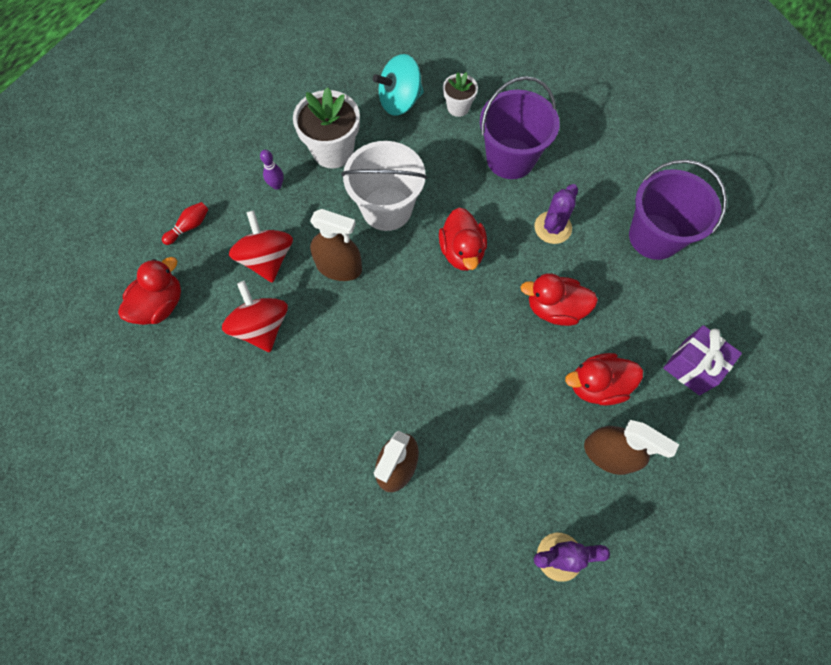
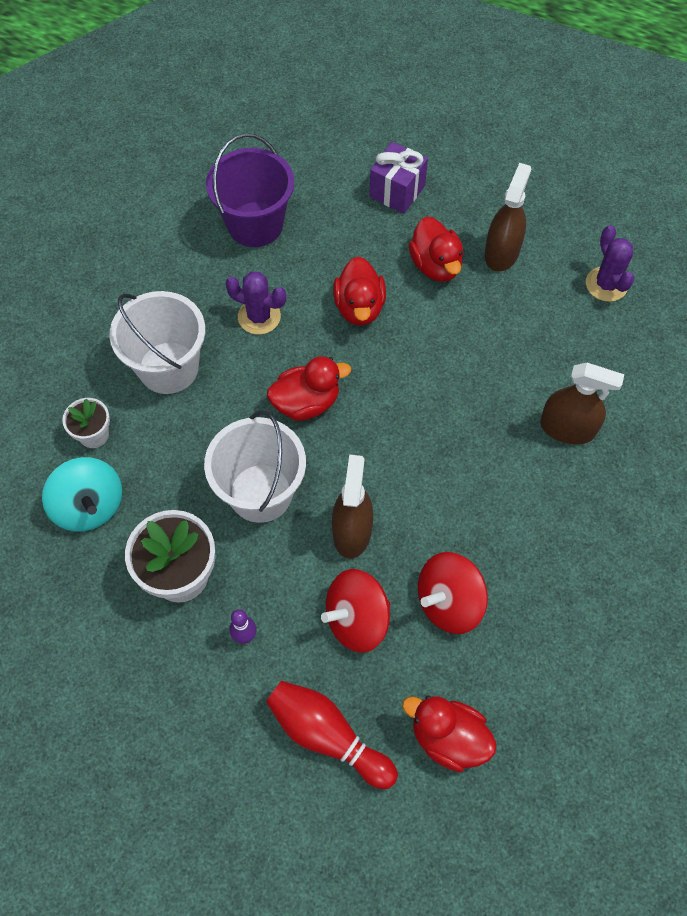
camera: 100 degrees left, 5 degrees down
red bowling pin [162,202,209,245] -> red bowling pin [266,681,398,789], size x1.92
purple bucket [480,76,560,179] -> white bucket [109,291,205,394]

